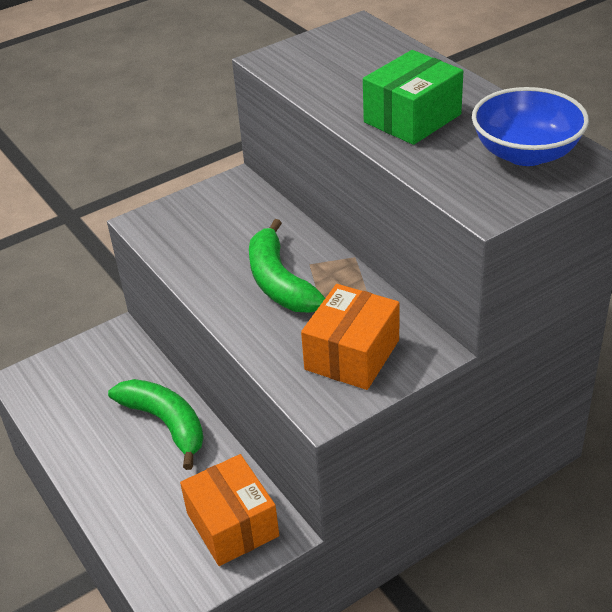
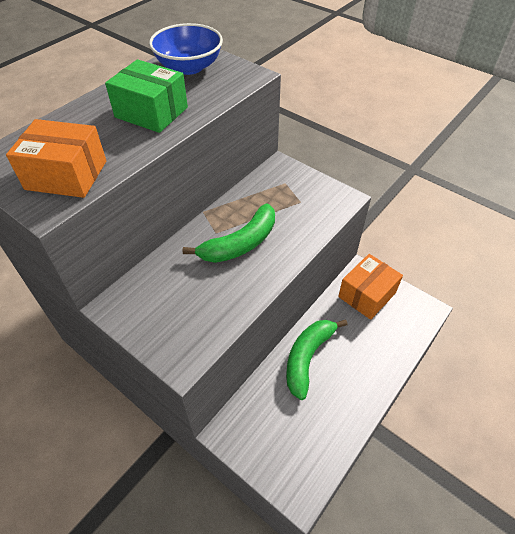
camera: 110 degrees left, 10 degrees up
orange box [301,284,399,390] -> orange box moved to [6,119,106,198]

